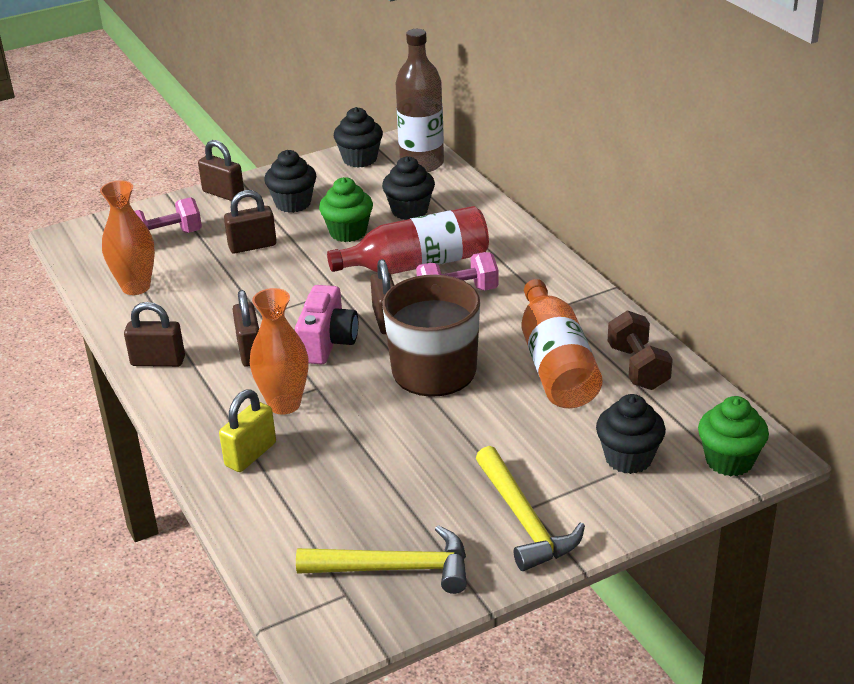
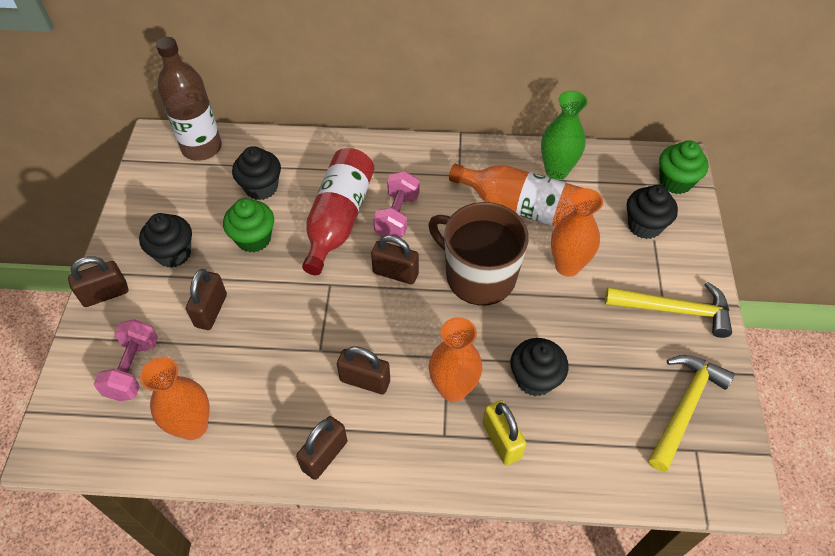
camera: 60 degrees left, 20 degrees up
pink camera [295,285,358,365] -> none
black cupcake [334,107,383,168] -> black cupcake moved to [510,338,569,396]
brown dumbbell [608,310,673,390] -> green vase [541,91,588,180]
none -> orange vase [551,188,603,277]

